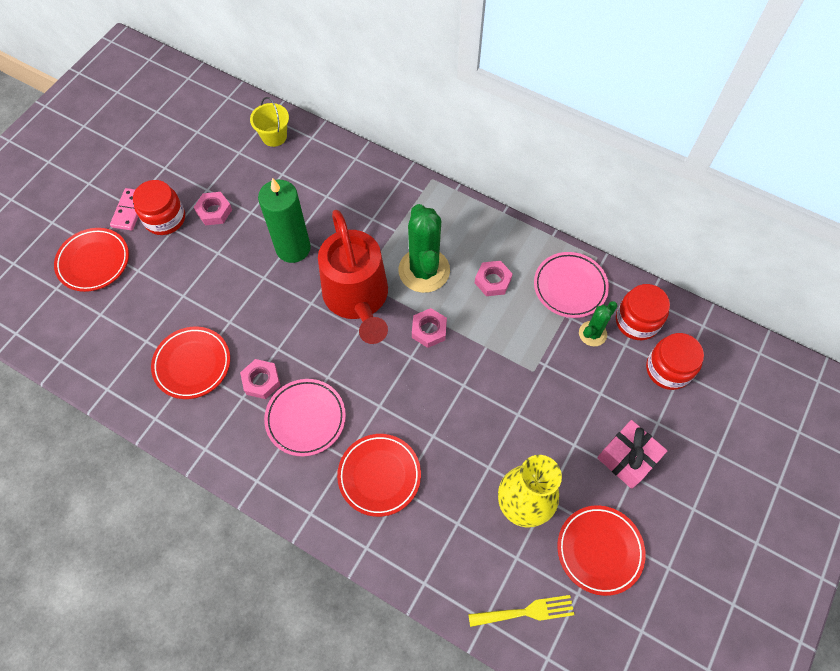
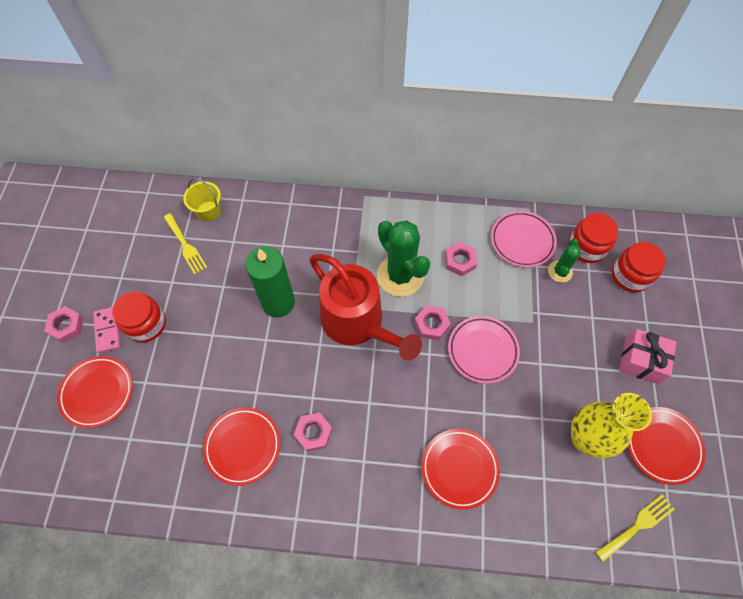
camera: 25 degrees left, 0 degrees up
pink nut [194,192,232,225] -> pink nut moved to [44,306,84,343]
pink plate [264,379,346,456] -> pink plate moved to [448,316,520,384]
none -> yellow fork [164,213,207,274]

